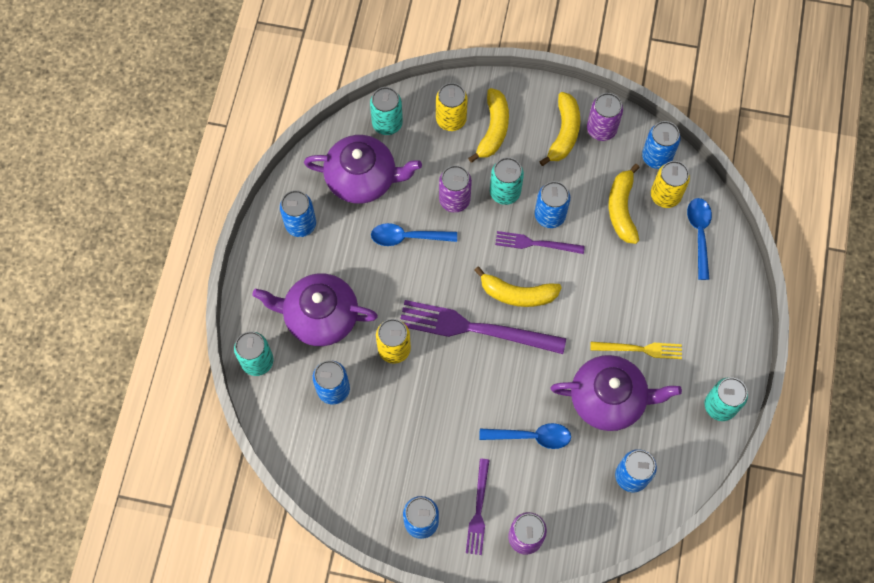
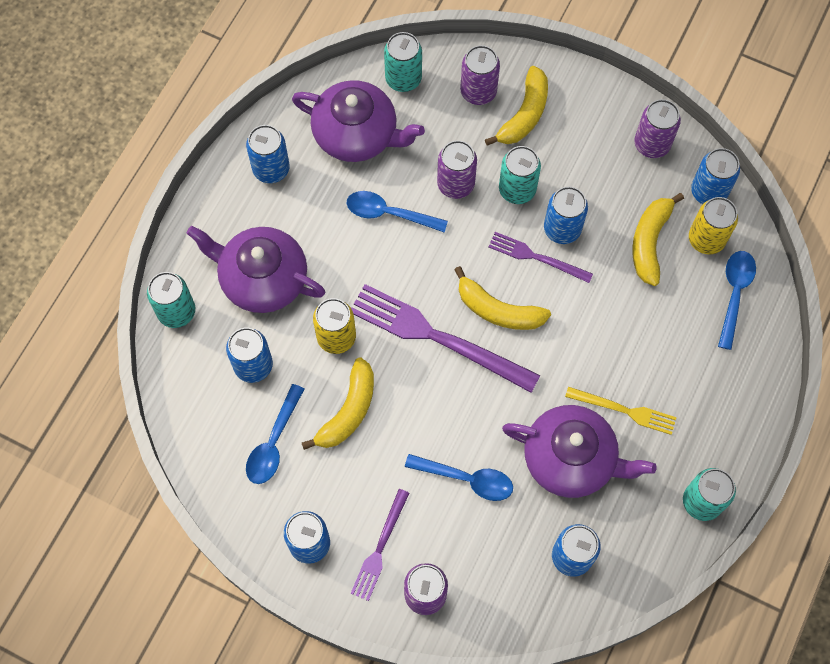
camera: 15 degrees right, 0 degrees up
yellow can [436,83,468,131] -> purple can [460,45,500,105]
yellow banana [539,92,580,166] -> yellow banana moved to [302,358,374,450]
none -> blue spoon [246,384,304,484]

